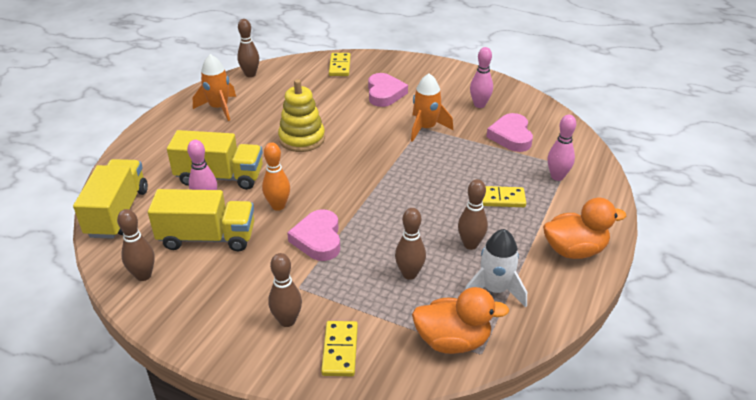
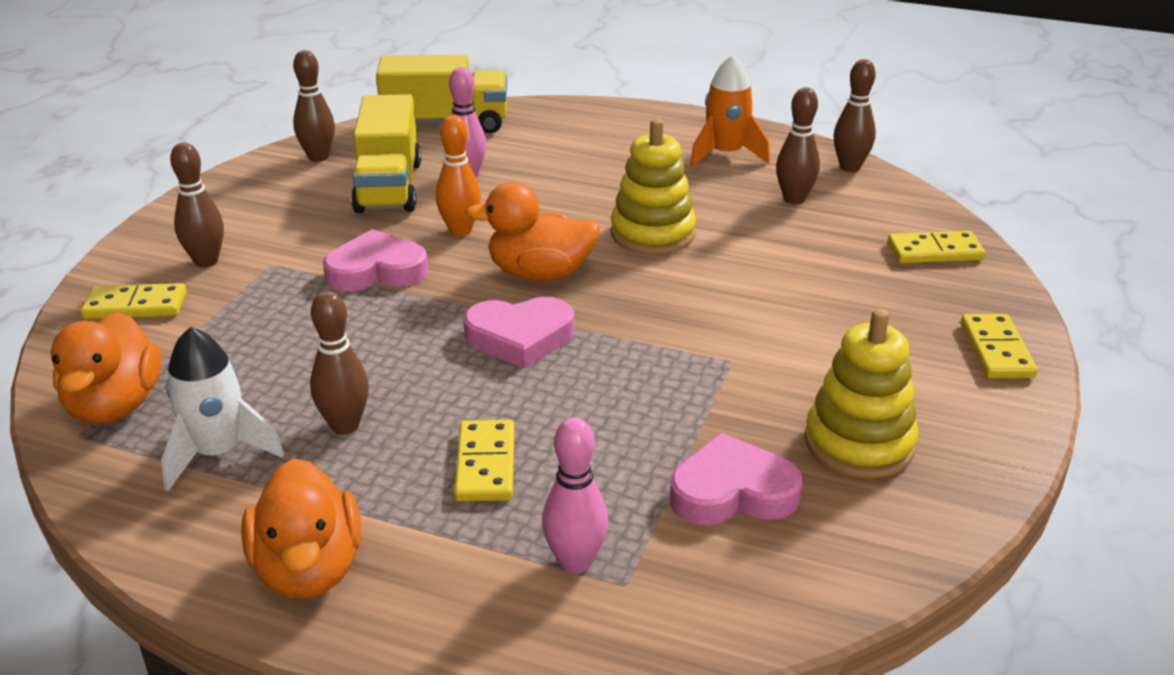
camera: 85 degrees right, 5 degrees down
yellow truck [167,130,263,190] -> none
pink heart [368,73,408,107] -> pink heart moved to [463,297,574,369]
brown bowling pin [395,208,426,280] -> brown bowling pin moved to [776,88,820,205]
orange rocket [411,73,453,142] -> none
pink bowling pin [470,47,493,108] -> yellow stacking toy [805,309,918,479]
none -> orange duck [466,182,600,281]
none -> yellow domino [961,314,1038,379]

